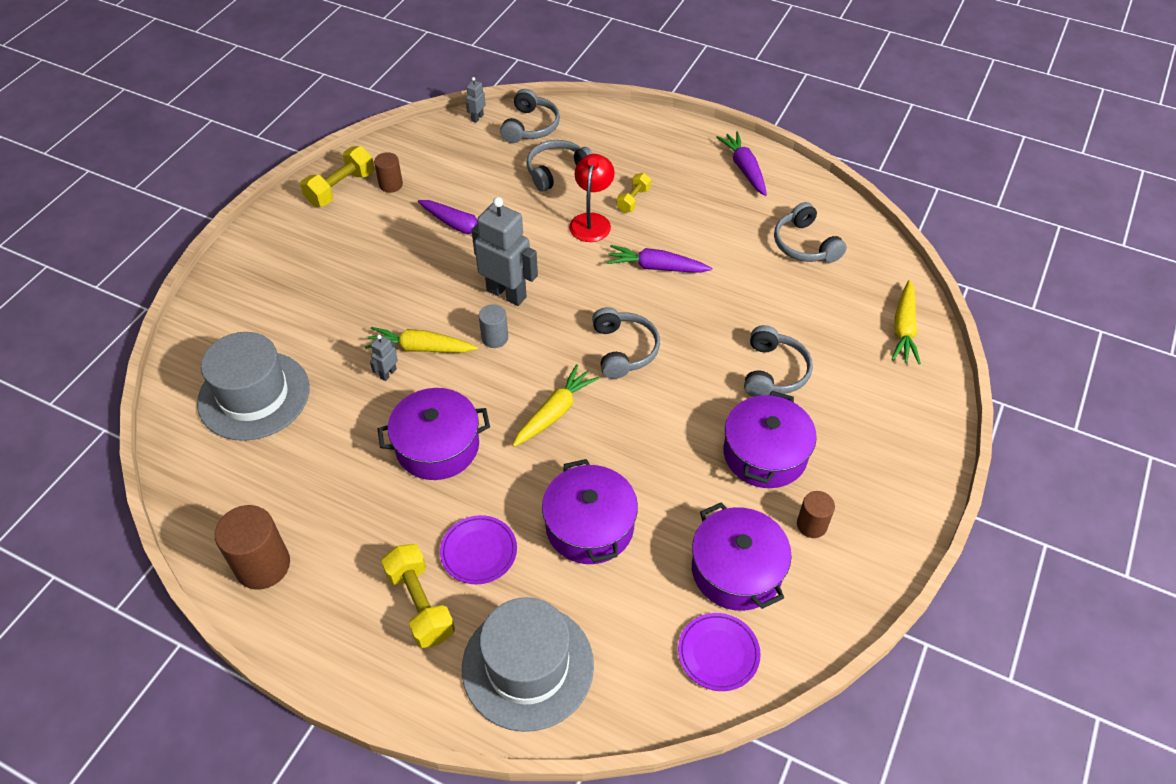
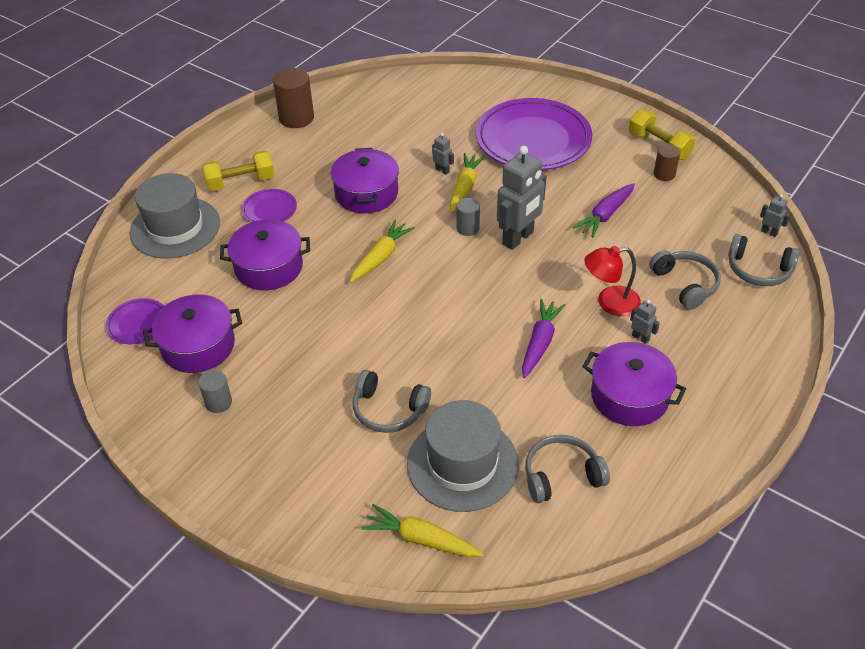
camera: 100 degrees right, 5 degrees down
grey hat [197,332,310,441] -> grey hat moved to [407,400,519,512]
yellow carrot [512,364,599,447] -> yellow carrot turned 105 degrees counterclockwise [349,220,415,283]
red lamp [569,154,615,242] -> red lamp turned 150 degrees clockwise [585,246,641,316]
grey headphones [592,307,660,379] -> none
yellow dumbbell [617,173,651,213] -> grey robot [630,300,660,344]
purple carrot [716,131,767,196] -> none
purple pot [723,391,817,488] -> purple pot moved to [582,342,686,426]
brown cylinder [797,491,835,538] -> grey cylinder [198,370,232,413]
none -> purple plate [476,98,592,170]

